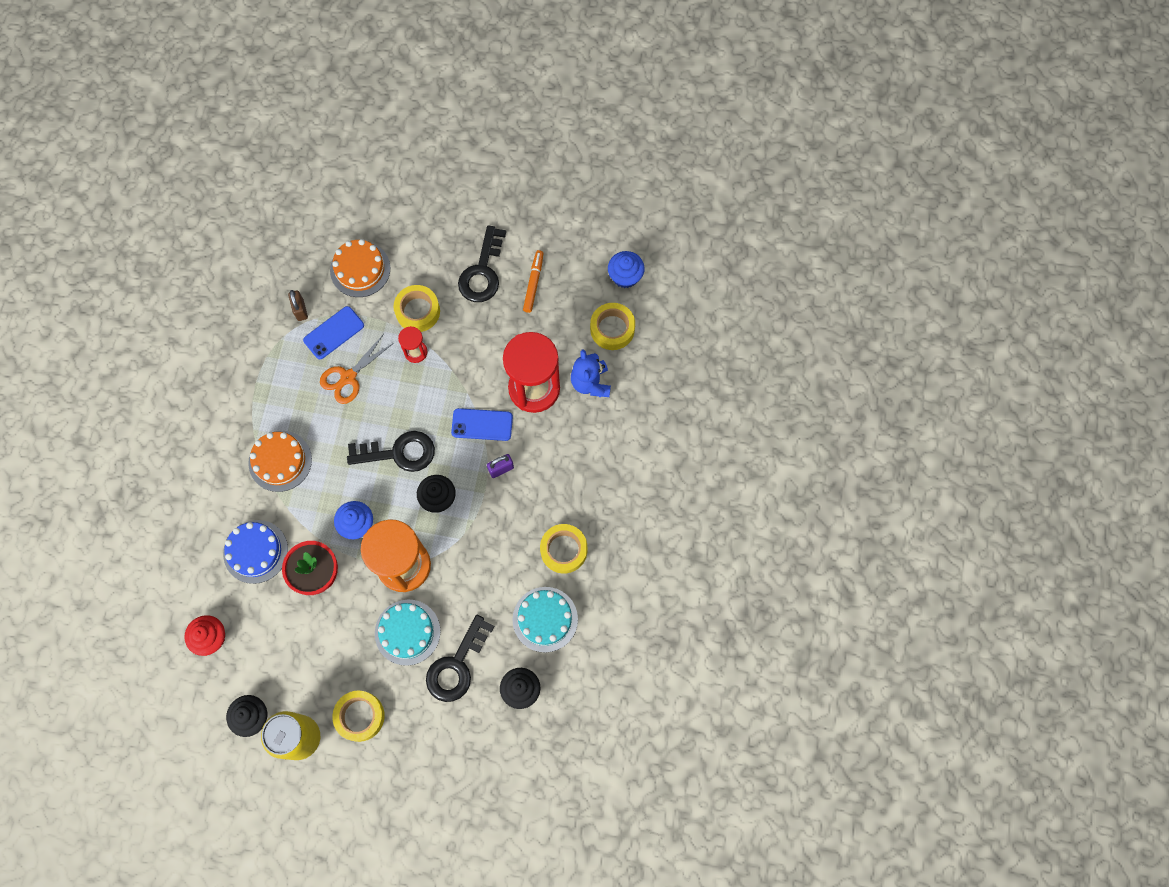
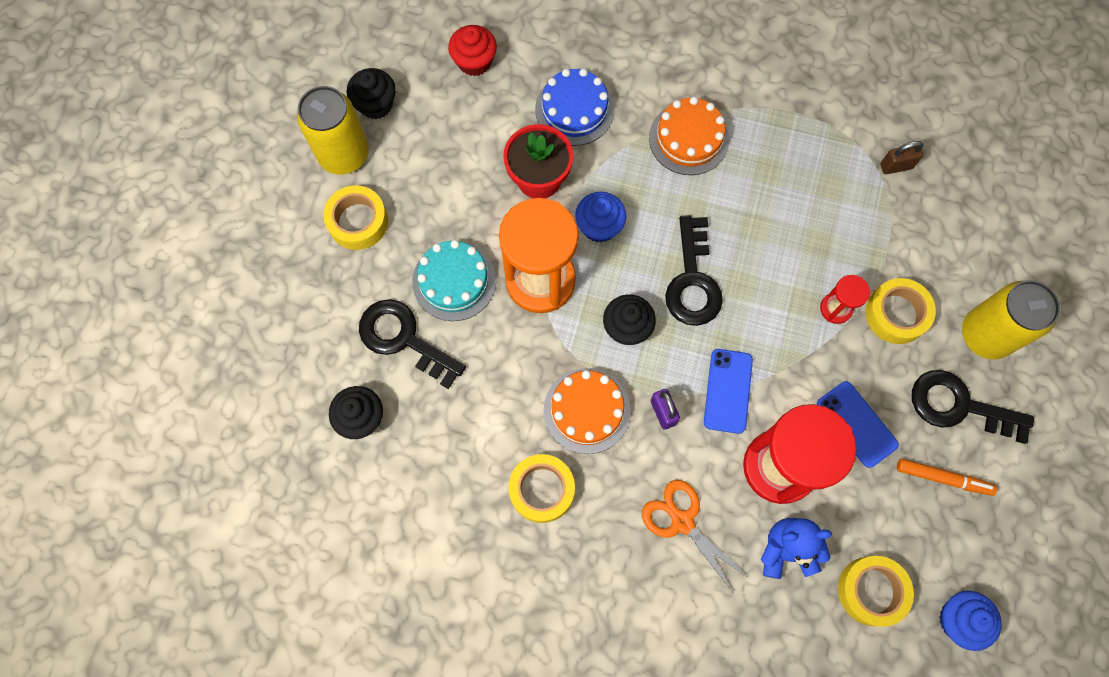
camera: 95 degrees right, 0 degrees up
blue phone [303,306,364,359] -> blue phone moved to [817,381,899,468]
orange scissors [320,334,394,404] -> orange scissors moved to [642,480,749,592]
orange cake [330,239,390,297] -> orange cake moved to [543,368,631,454]
turquoise cake [513,587,578,652] -> none
none -> yellow can [962,280,1060,360]

